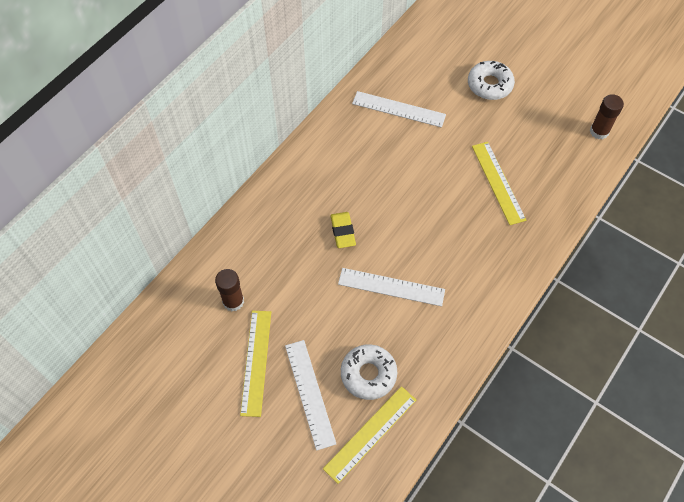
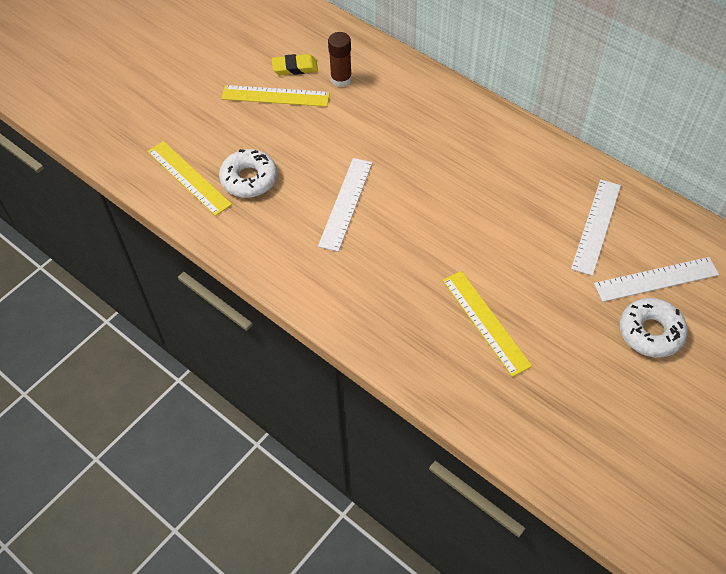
camera: 95 degrees right, 5 degrees down
white ruler [285,340,336,451] -> white ruler moved to [594,257,719,302]
yellow eraser [331,212,356,248] -> yellow eraser moved to [272,54,318,75]
yellow ruler [472,142,526,225] -> yellow ruler turned 75 degrees clockwise [442,271,532,377]
brown glue stick [590,94,624,139] -> none

